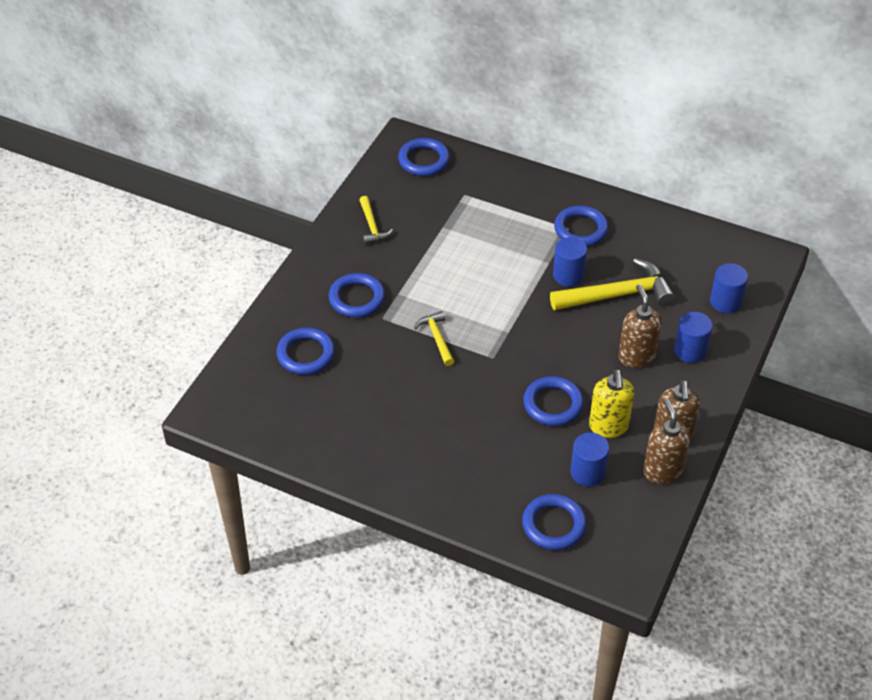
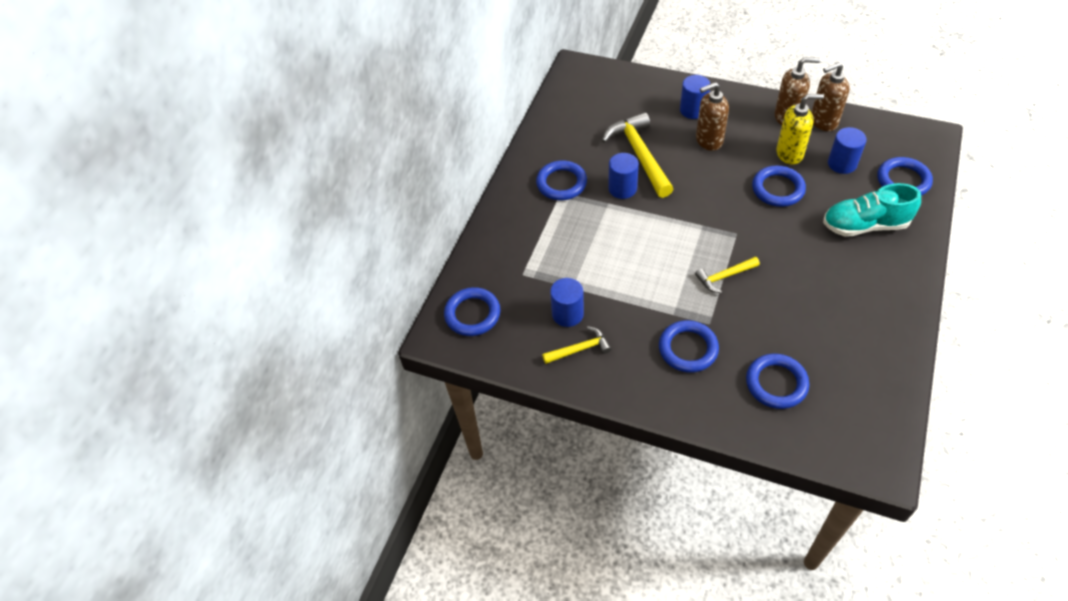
camera: 90 degrees left, 5 degrees up
blue cylinder [710,263,748,313] -> blue cylinder moved to [550,278,584,327]
none -> turquoise shoe [823,183,921,237]

